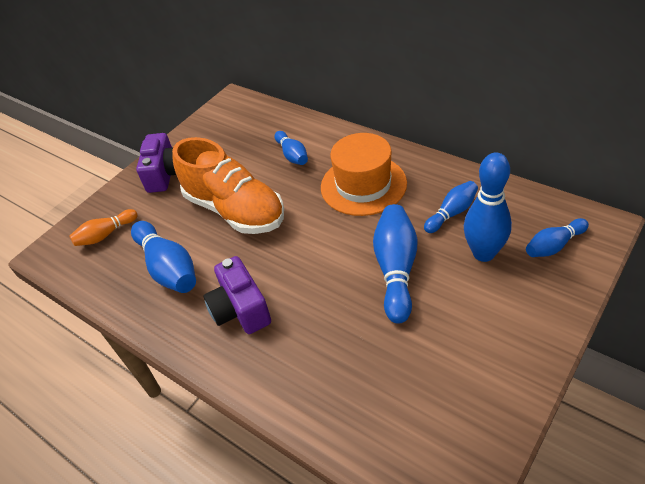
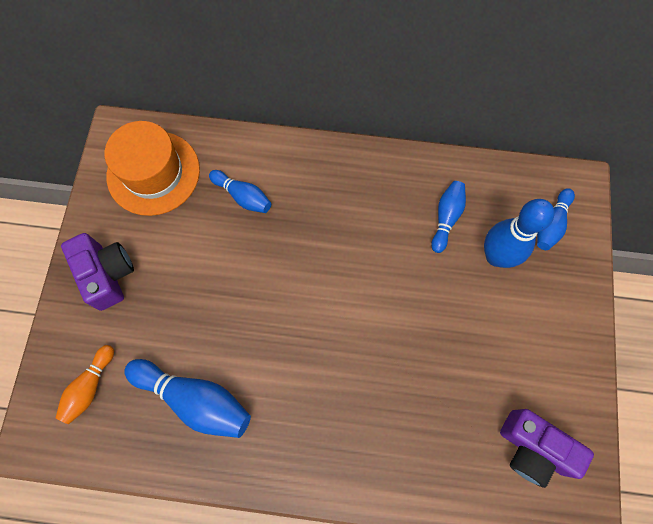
camera: 35 degrees left, 25 degrees up
orange shoe [172,137,284,234] -> none
purple camera [203,256,271,334] -> purple camera moved to [500,409,594,488]
orange hat [321,133,407,216] -> orange hat moved to [105,121,200,216]
blue bowling pin [373,204,418,323] -> none

